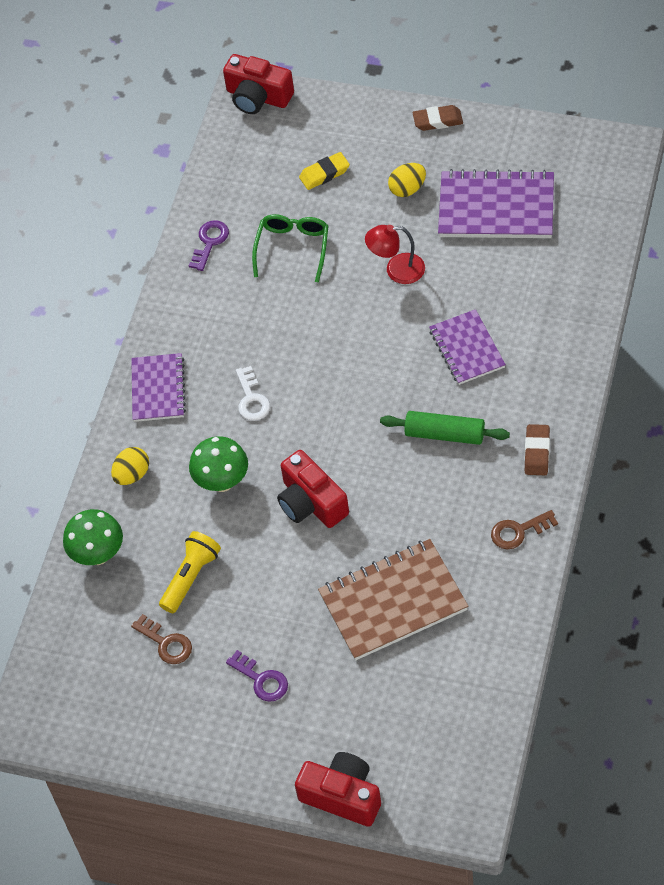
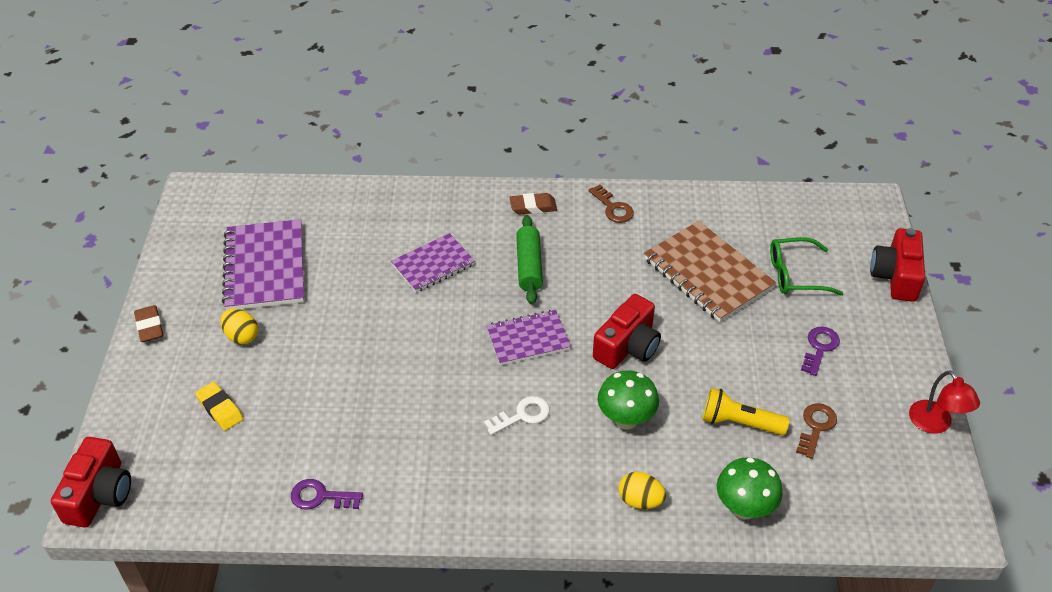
camera: 110 degrees left, 10 degrees down
purple notebook [131,353,186,422] -> purple notebook moved to [486,310,571,366]
green glasses [252,214,328,283] -> green glasses moved to [770,237,843,295]
red lamp [365,225,425,284] -> red lamp moved to [909,370,980,434]

